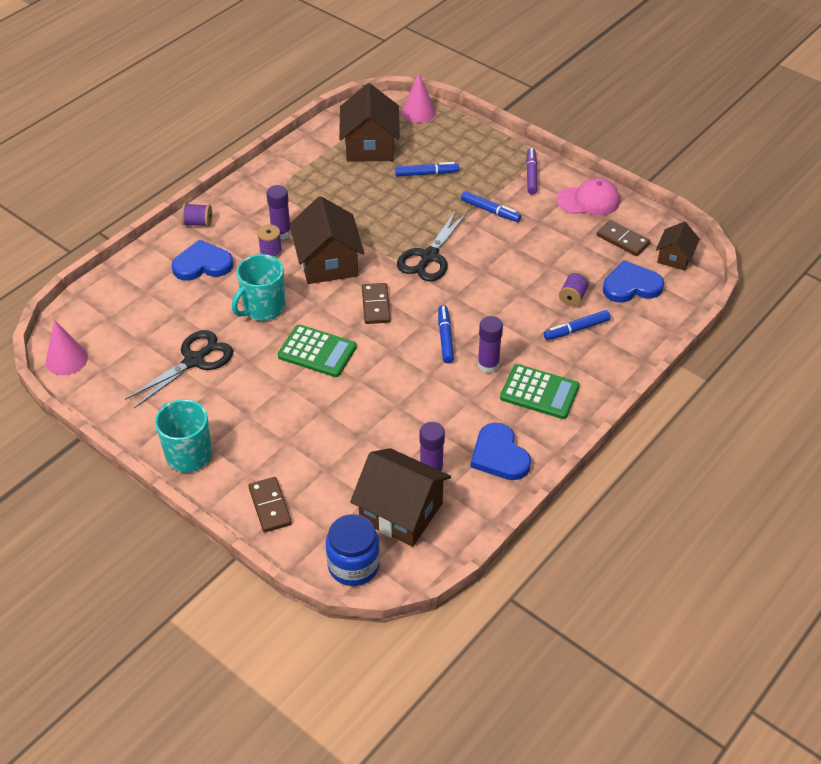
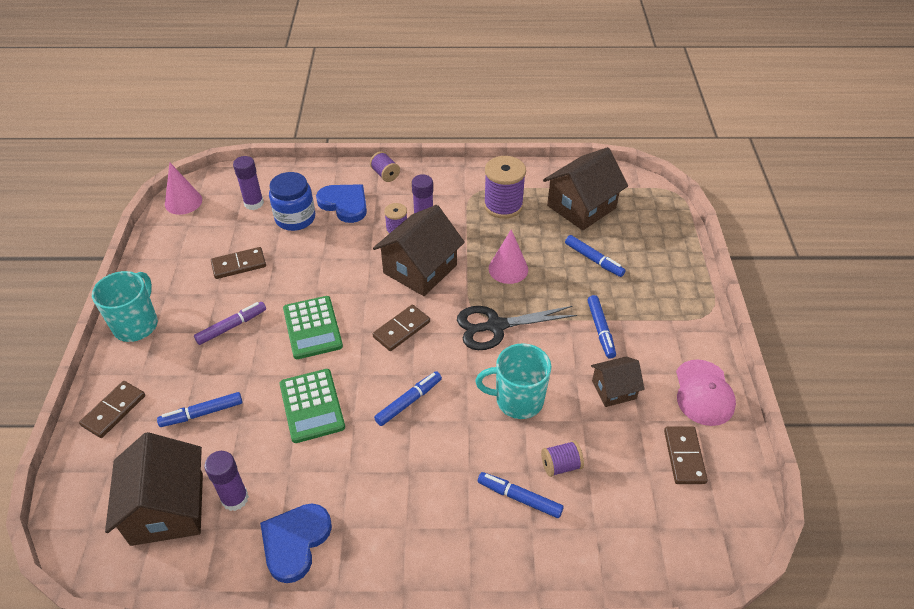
camera: 50 degrees right, 0 degrees up
black scissors [125,330,233,408] -> brown domino [211,247,266,279]
turquoise mug [232,254,285,321] -> turquoise mug moved to [475,343,551,419]
blue jar [326,514,380,586] -> blue jar moved to [269,172,315,231]
pink cone [402,73,436,123] -> pink cone moved to [489,229,528,284]
purple glue stick [478,316,503,373] -> purple glue stick moved to [233,156,264,210]
green calculator [500,364,580,419] -> green calculator moved to [280,369,345,443]
purple marker [526,148,537,195] -> purple marker moved to [194,302,266,345]
pink cap [557,178,620,216] -> pink cap turned 45 degrees clockwise [676,359,736,426]
blue heart [603,260,664,303] -> none
brown house [656,222,700,271] -> brown house moved to [591,356,645,407]
none -> blue marker [157,392,242,427]
none -> purple spool [484,156,526,219]

